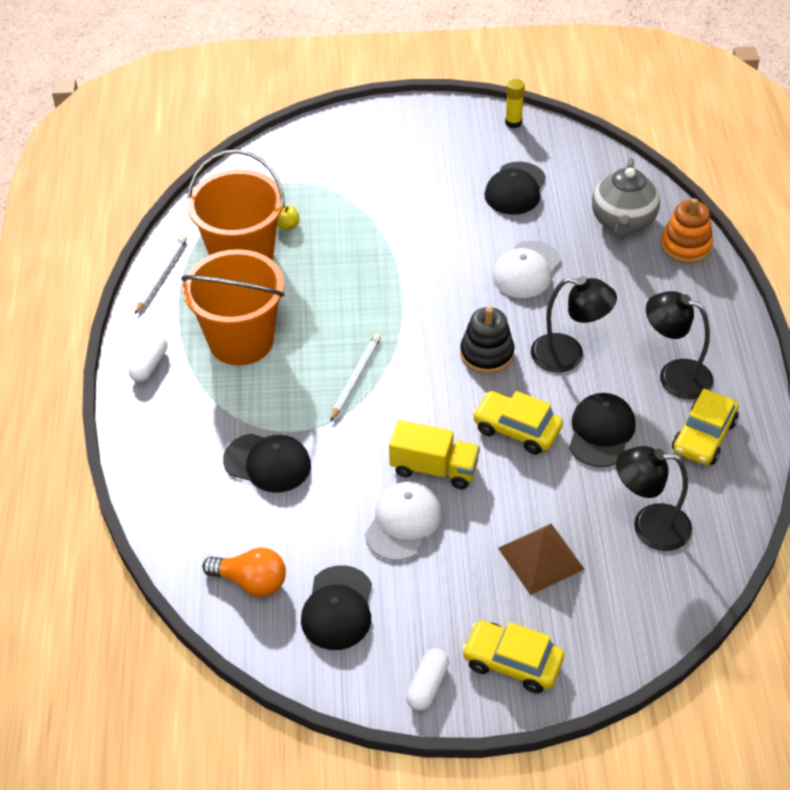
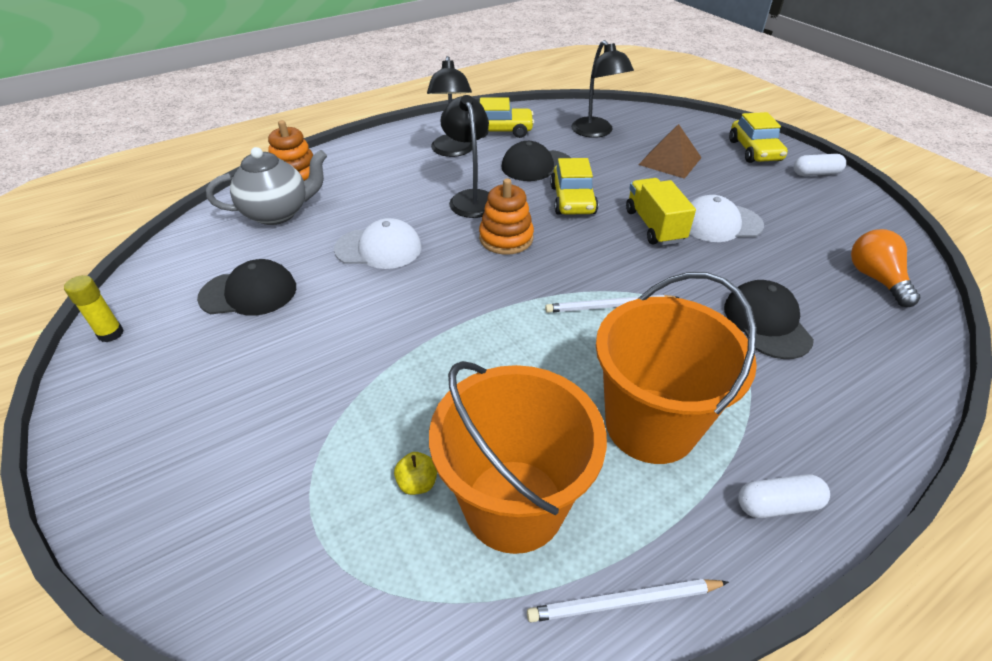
camera: 120 degrees left, 5 degrees down
black cap [301,565,372,650] -> none
black stacking toy [460,307,514,374] -> orange stacking toy [479,178,534,255]

